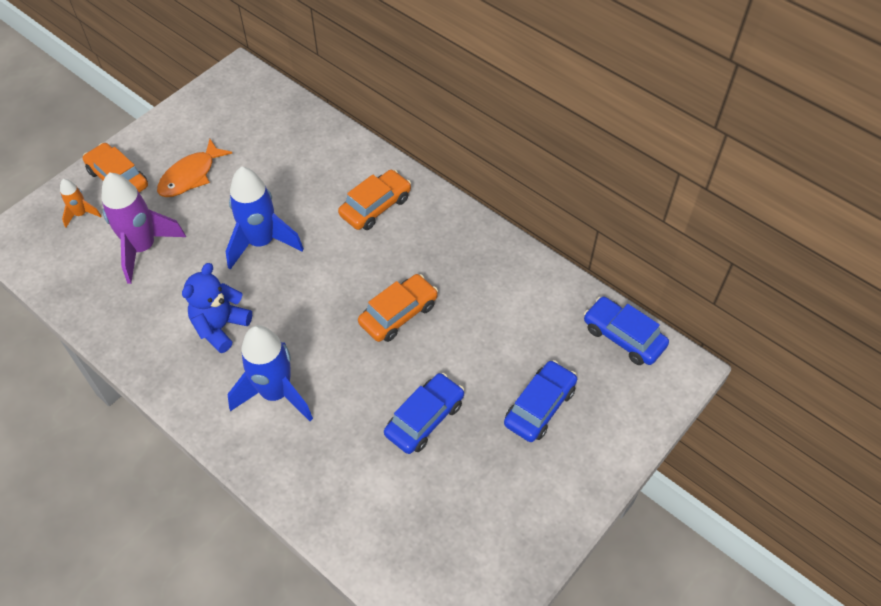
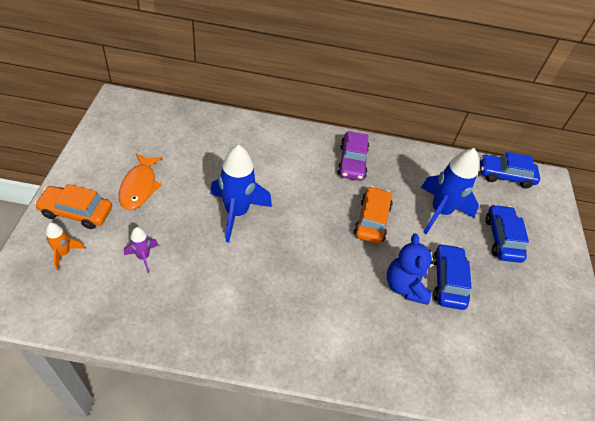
camera: 40 degrees left, 5 degrees down
purple rocket [101,172,186,284] -> purple rocket [124,227,158,273], size x0.49
blue teddy bear [182,263,252,353] -> blue teddy bear moved to [387,234,437,305]
blue rocket [227,325,313,421] -> blue rocket moved to [421,148,479,234]
orange car [338,170,411,230] -> none
none -> purple car [337,131,369,181]

